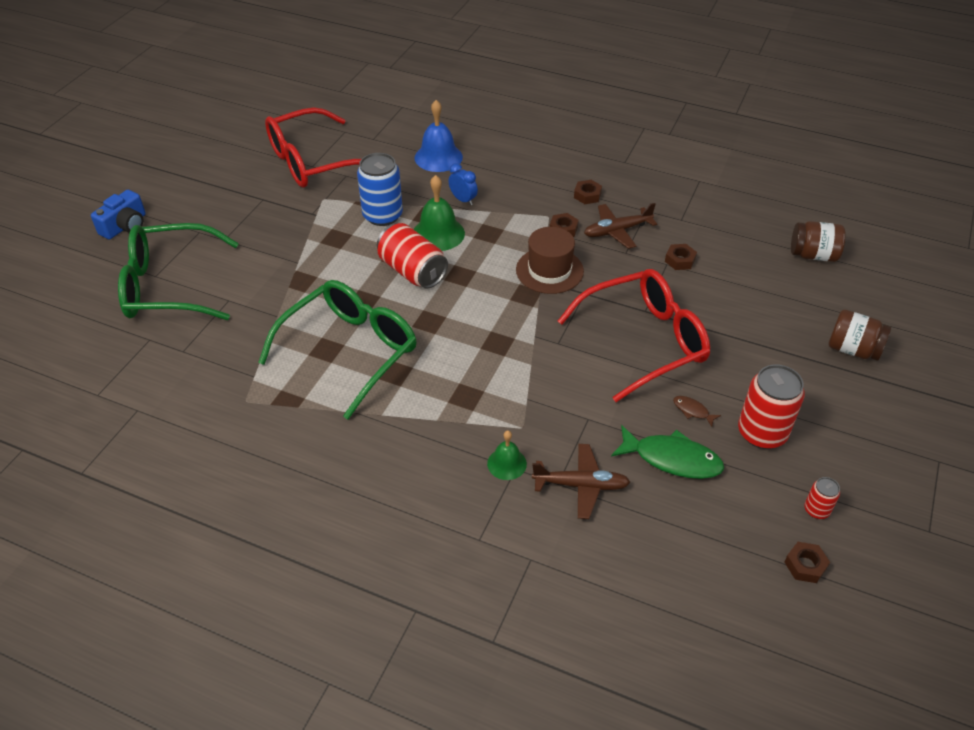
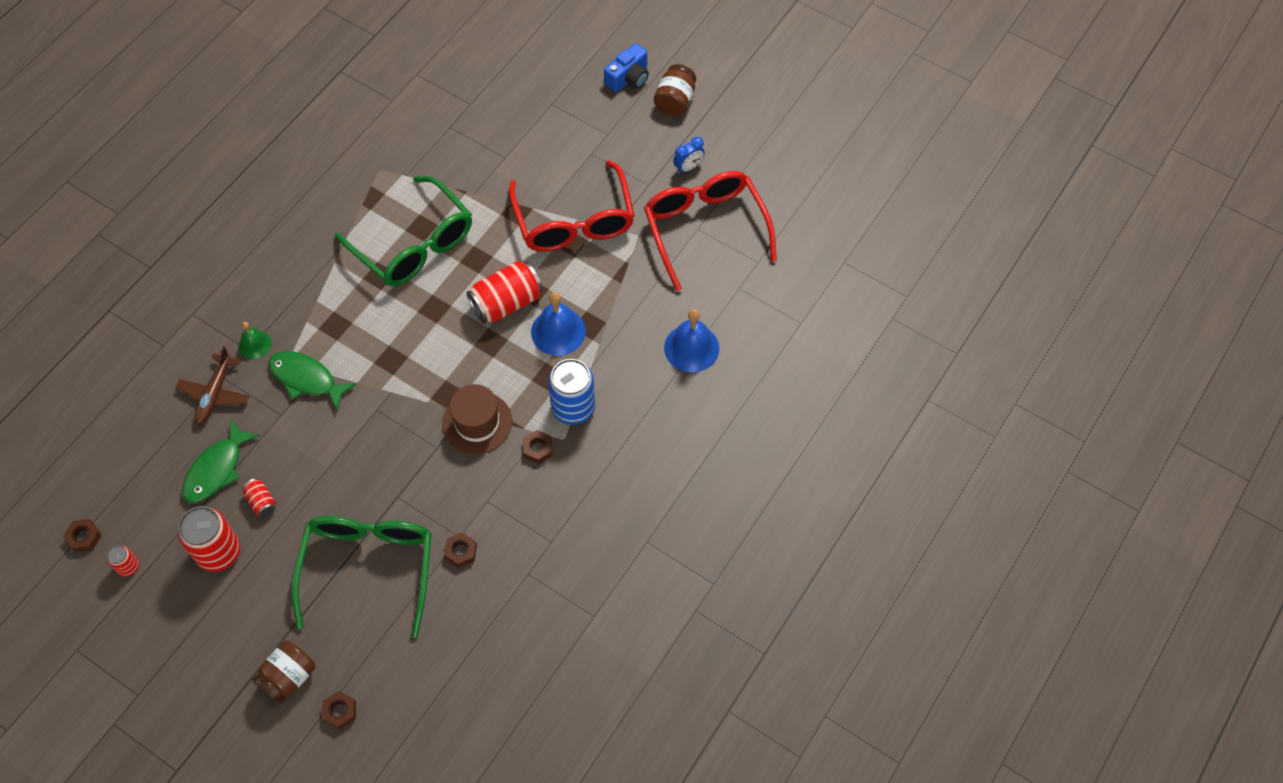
camera: 100 degrees right, 15 degrees up
blue camera [91,190,146,239] -> blue camera turned 90 degrees counterclockwise [604,43,649,92]
green glasses [118,223,239,320] -> green glasses moved to [292,516,432,638]
blue can [357,153,403,226] -> blue can moved to [548,359,595,425]
green bell [414,175,465,251] -> blue bell [531,292,586,356]
blue clock [449,163,478,205] -> blue clock moved to [673,137,705,174]
red glasses [558,269,710,402] -> red glasses moved to [509,160,635,252]
brown nut [574,180,602,204] -> brown nut moved to [322,691,356,729]
brown plane [584,203,657,249] -> none
brown fish [673,396,721,427] -> red can [242,478,276,517]
brown jar [791,221,845,262] -> brown jar moved to [654,64,696,116]
none -> green fish [269,351,357,410]

